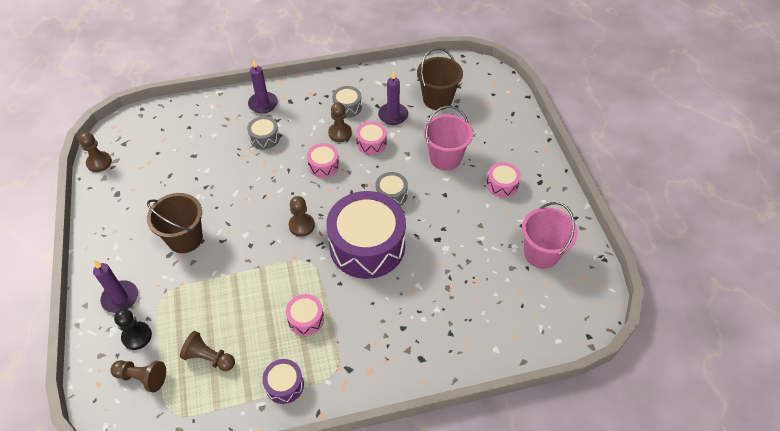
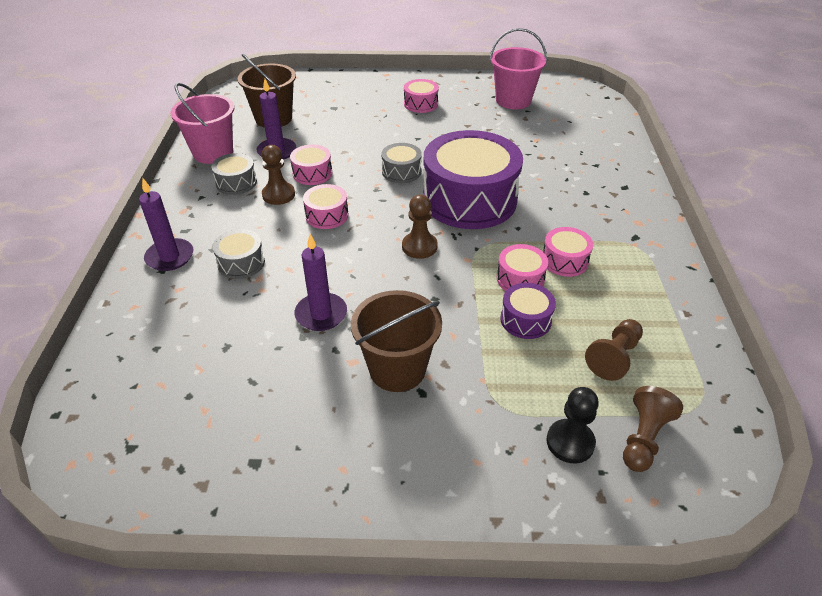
camera: 75 degrees left, 10 degrees down
brown pawn [79,132,112,172] -> none
purple candle [93,260,138,313] -> purple candle moved to [294,234,347,331]
purple drum [262,359,304,404] -> purple drum moved to [500,283,556,339]
pink bucket [423,106,473,171] -> pink bucket moved to [170,83,234,164]
none -> pink drum [497,244,548,291]

